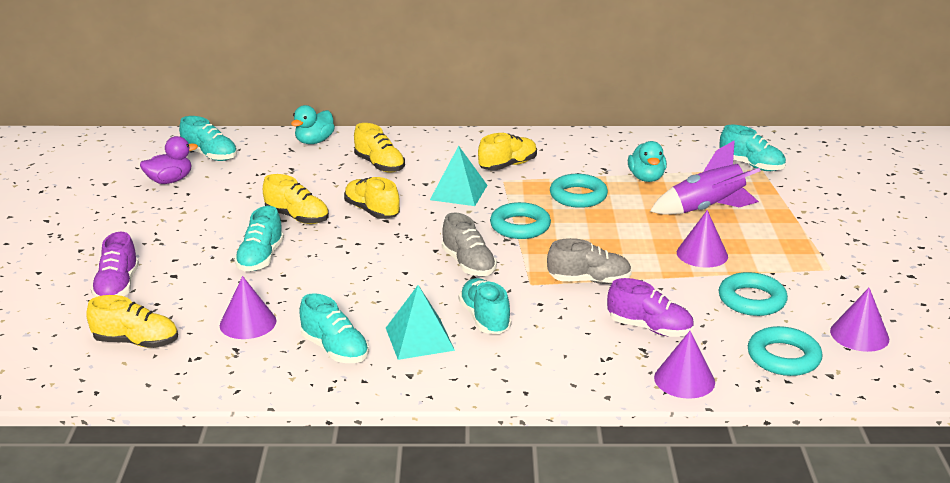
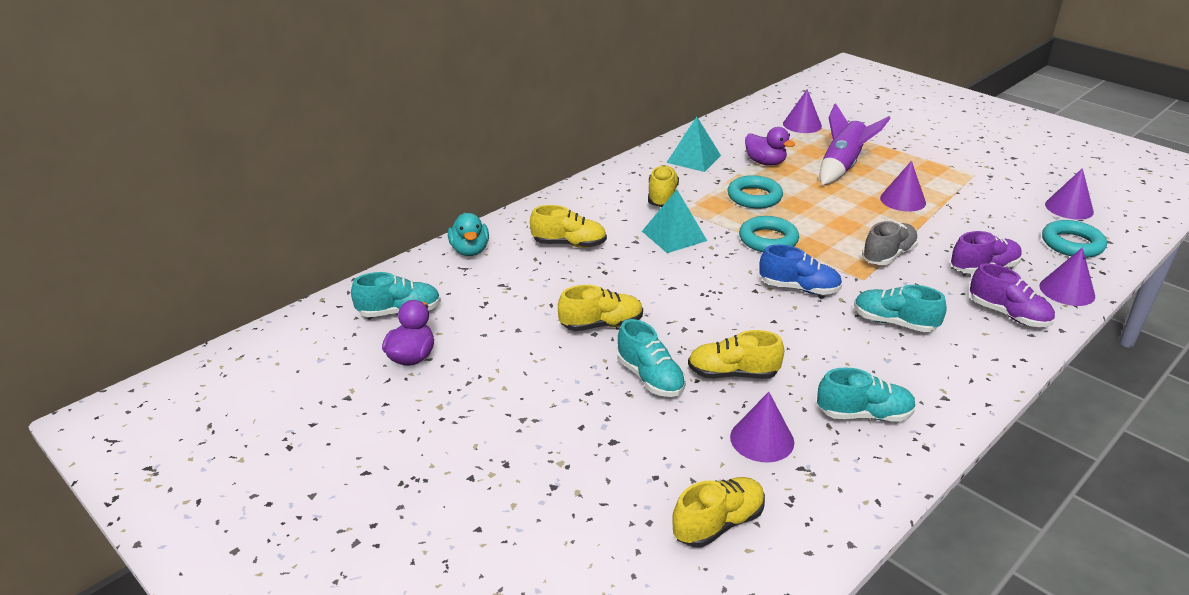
camera: 45 degrees left, 5 degrees up
purple shoe [91,232,139,298] -> purple shoe moved to [970,263,1055,327]
yellow shoe [344,177,400,219] -> yellow shoe moved to [688,330,784,379]
turquoise pyramid [386,285,455,360] -> turquoise pyramid moved to [666,117,721,172]
grey shoe [442,213,497,276] -> blue shoe [759,245,842,295]
turquoise duck [628,141,667,182] -> purple duck [745,127,795,166]
turquoise ring [719,272,788,316] -> none
turquoise shoe [720,125,786,171] -> purple cone [783,89,822,133]

